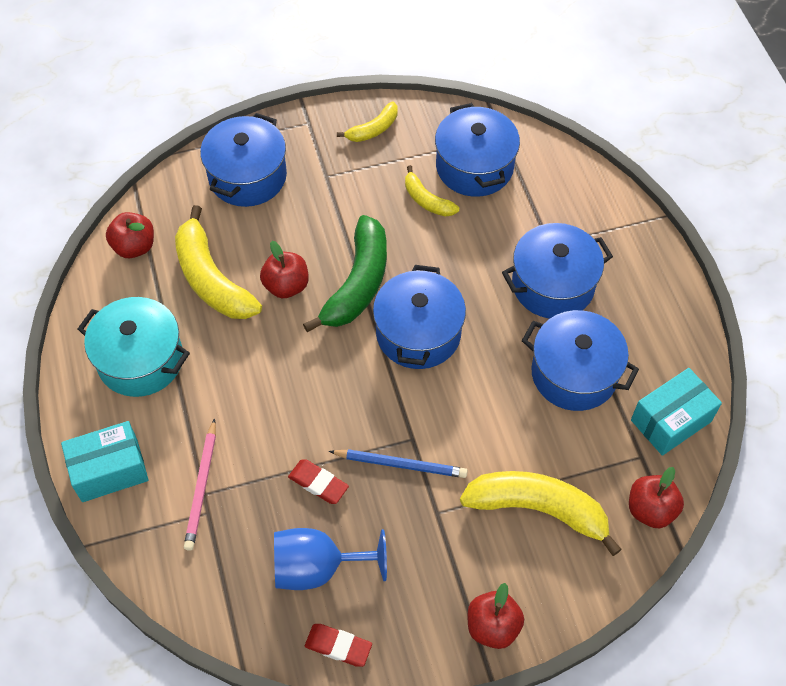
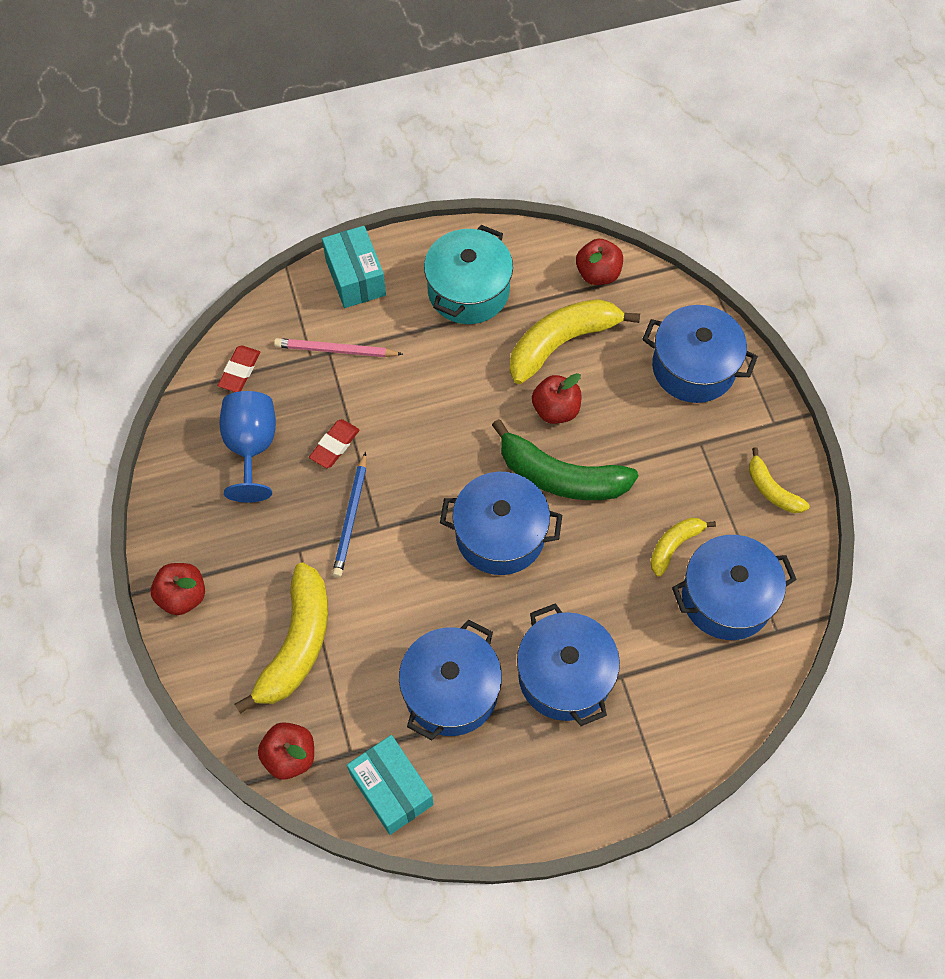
camera: 90 degrees right, 5 degrees up
red eraser [305,624,372,667] -> red eraser moved to [218,345,260,392]

